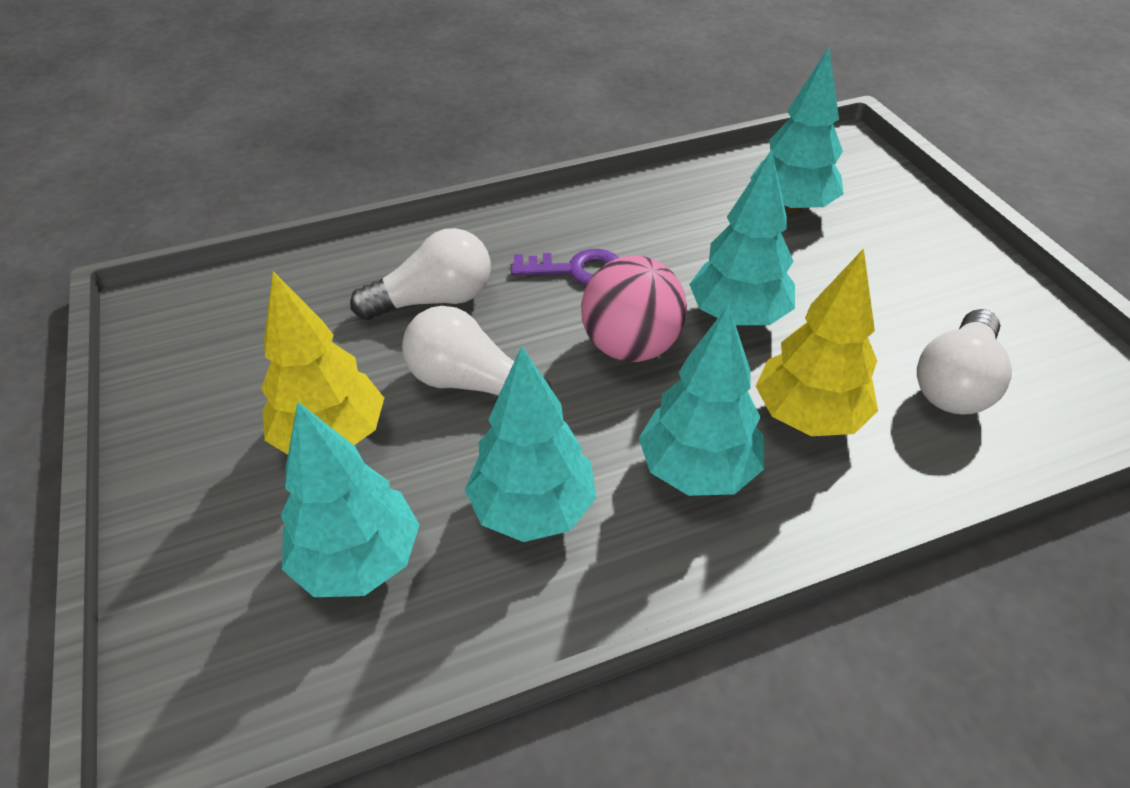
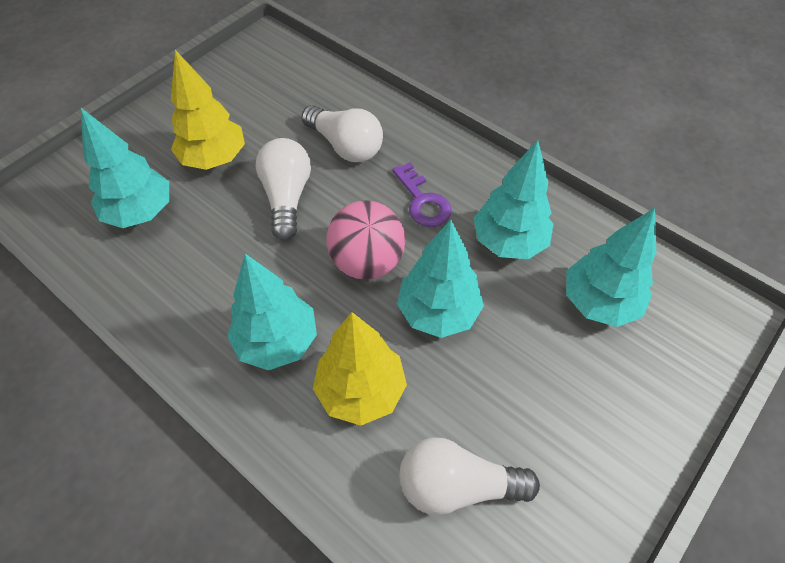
camera: 60 degrees right, 10 degrees up
turquoise tree [465,346,596,542] -> turquoise tree moved to [474,140,553,259]

